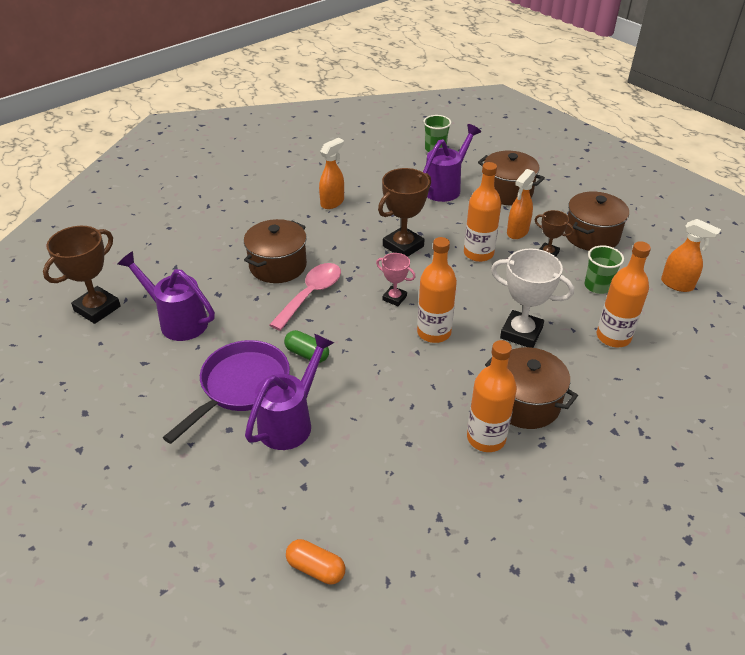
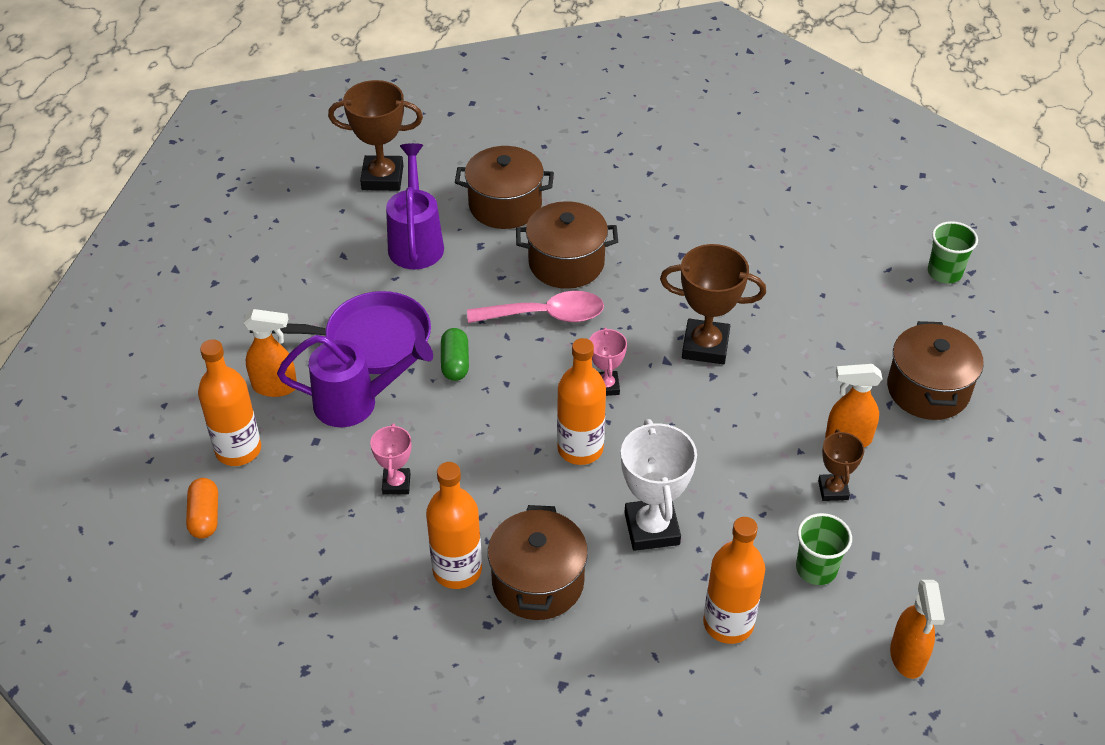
camera: 55 degrees right, 5 degrees up
orange spray bottle [319,138,344,209] -> orange spray bottle moved to [243,309,297,397]
purple watering can [423,124,481,202] -> none
orange bottle [464,162,501,262] -> orange bottle moved to [198,339,261,466]
brown pot [565,192,629,251] -> brown pot moved to [455,146,554,229]
none -> pink trophy [370,423,412,495]

